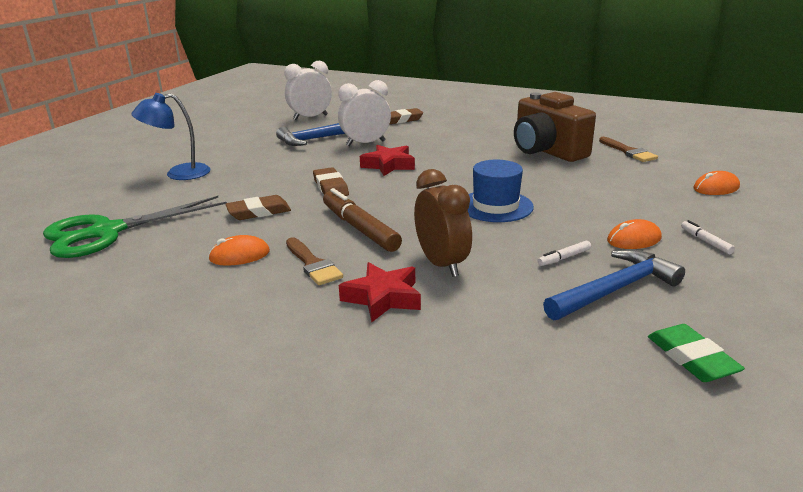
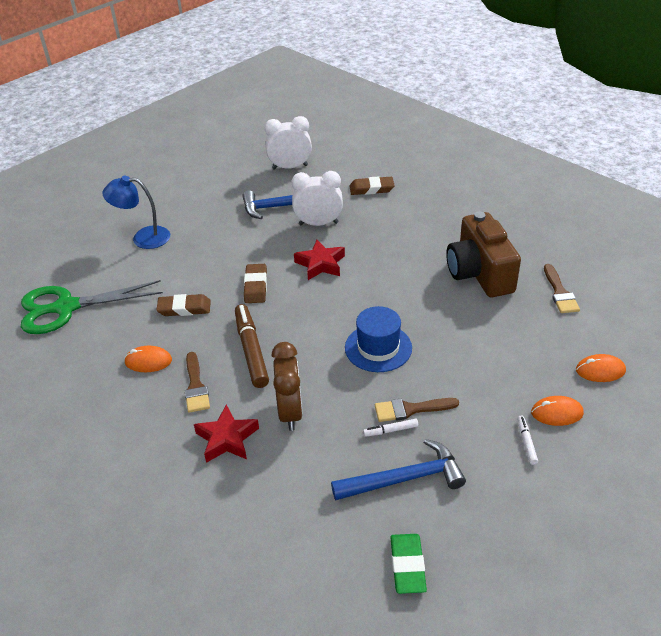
camera: 20 degrees right, 15 degrees up
orange mouse [607,219,662,249] -> orange mouse moved to [531,396,584,426]
none -> brown brush [375,398,459,422]

